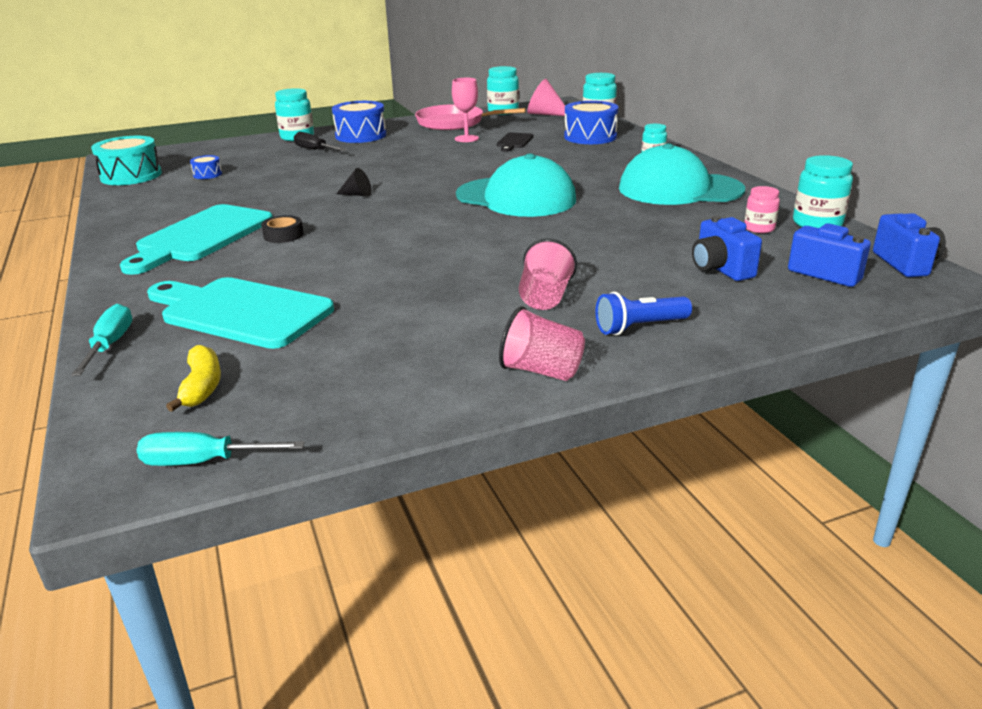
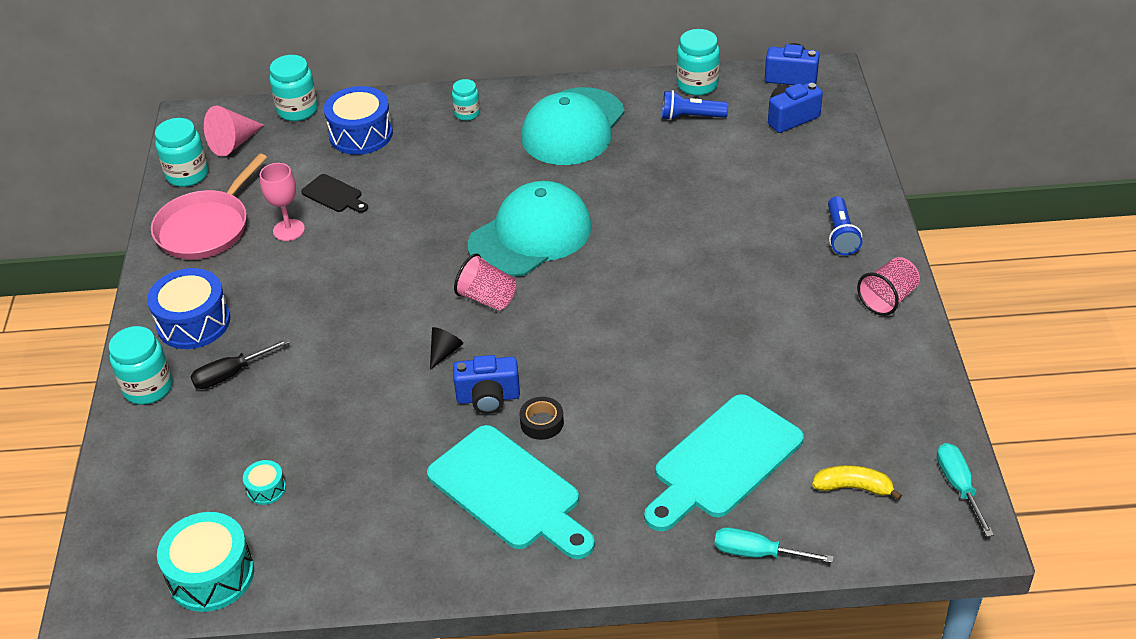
camera: 70 degrees left, 15 degrees up
turquoise screwdriver [136,432,305,466] -> turquoise screwdriver turned 150 degrees clockwise [937,443,994,537]
blue drum [190,155,222,179] -> turquoise drum [243,460,286,505]
pink cup [519,238,577,310] -> pink cup moved to [454,253,517,311]
blue camera [692,216,762,281] -> blue camera moved to [453,355,520,414]
pink jar [744,186,780,233] -> blue flashlight [662,90,728,120]

